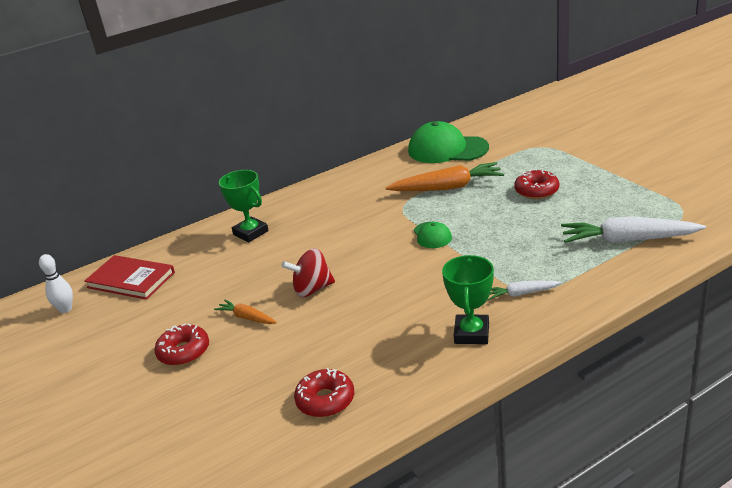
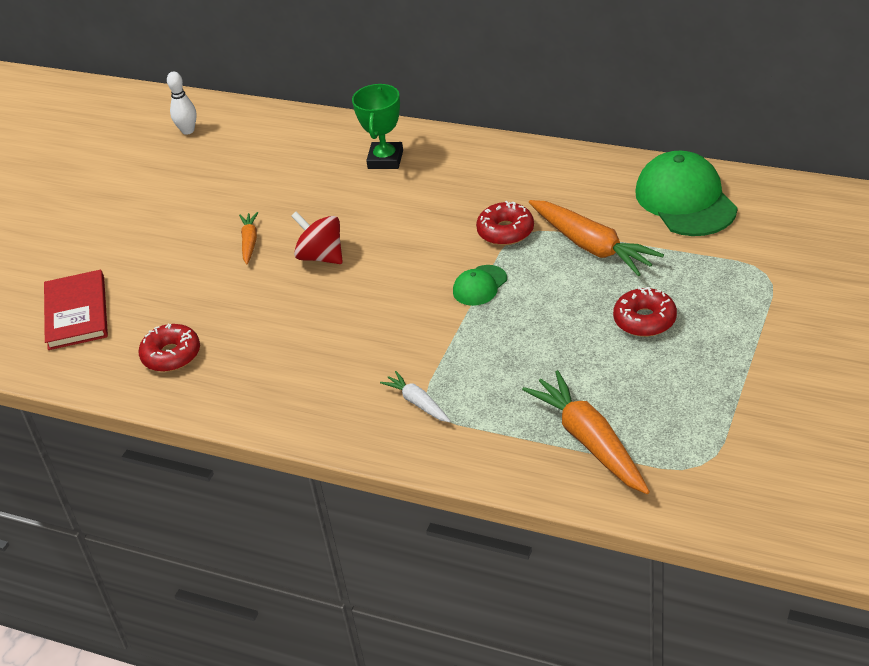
camera: 55 degrees right, 10 degrees up
red book [84,255,175,300] -> red book moved to [44,270,108,350]
red donut [154,323,209,366] -> red donut moved to [476,201,534,245]
green trophy [442,255,494,344] -> none
white carrot [561,216,706,243] -> orange carrot [522,370,650,494]

